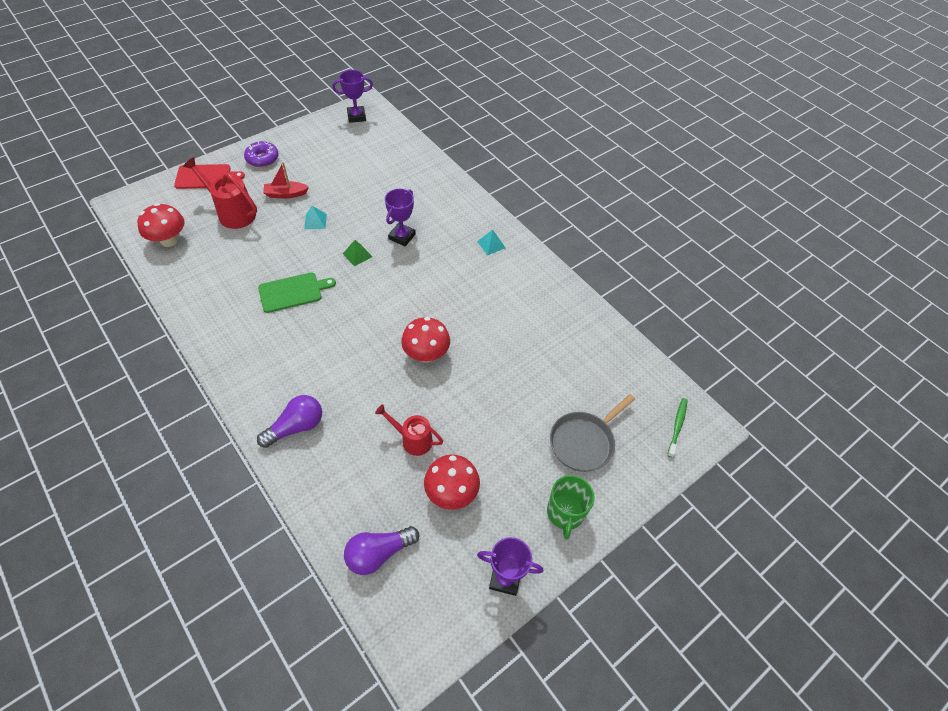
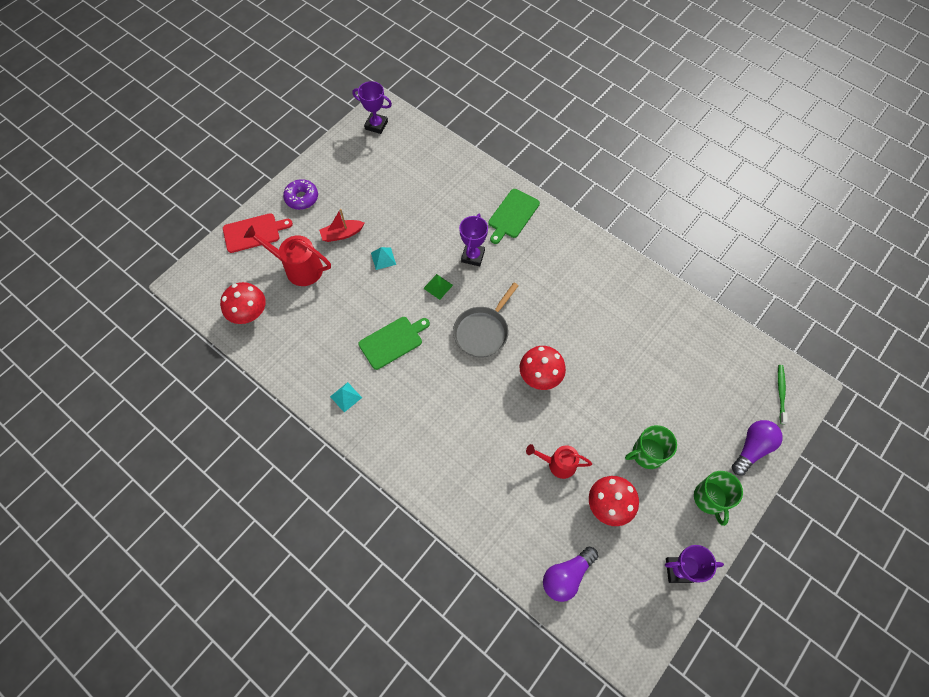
camera: 10 degrees left, 10 degrees up
purple light bulb [257,395,322,448] -> purple light bulb moved to [732,420,783,475]
purple trophy [332,70,373,123] -> purple trophy turned 45 degrees clockwise [352,81,392,134]
turquoise pyramid [477,230,505,255] -> turquoise pyramid moved to [330,382,362,412]
grey pan [550,394,635,472] -> grey pan moved to [453,283,519,357]
none -> green cutting board [488,189,540,244]
none -> green mug [625,425,677,469]

